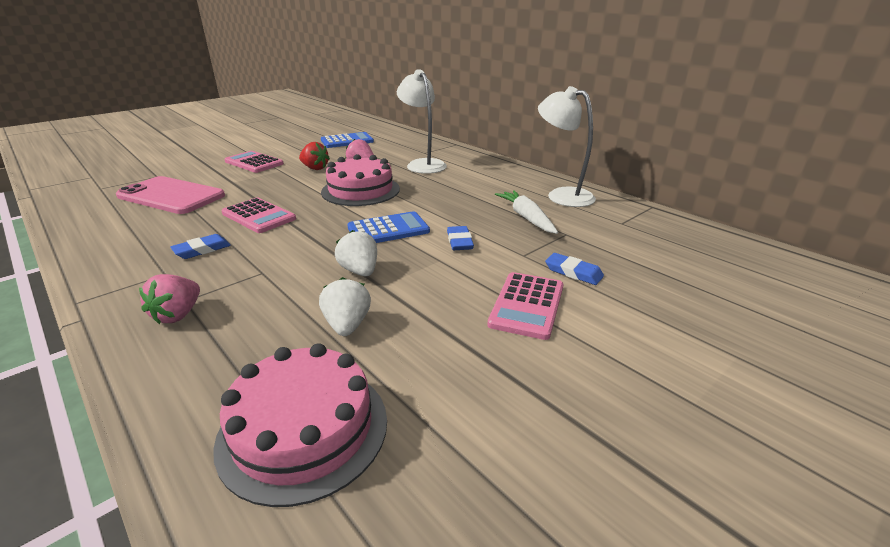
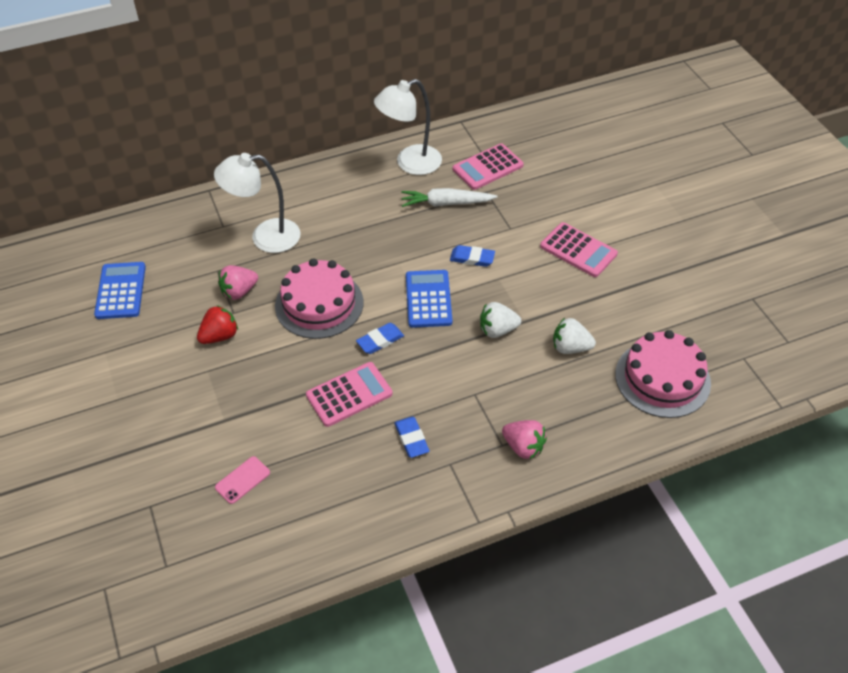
camera: 70 degrees left, 20 degrees up
pink phone [116,176,225,214] -> pink phone [215,456,270,504], size x0.41
pink calculator [225,151,284,173] -> pink calculator moved to [453,143,524,190]
blue eraser [545,253,604,285] -> blue eraser moved to [356,323,404,354]

